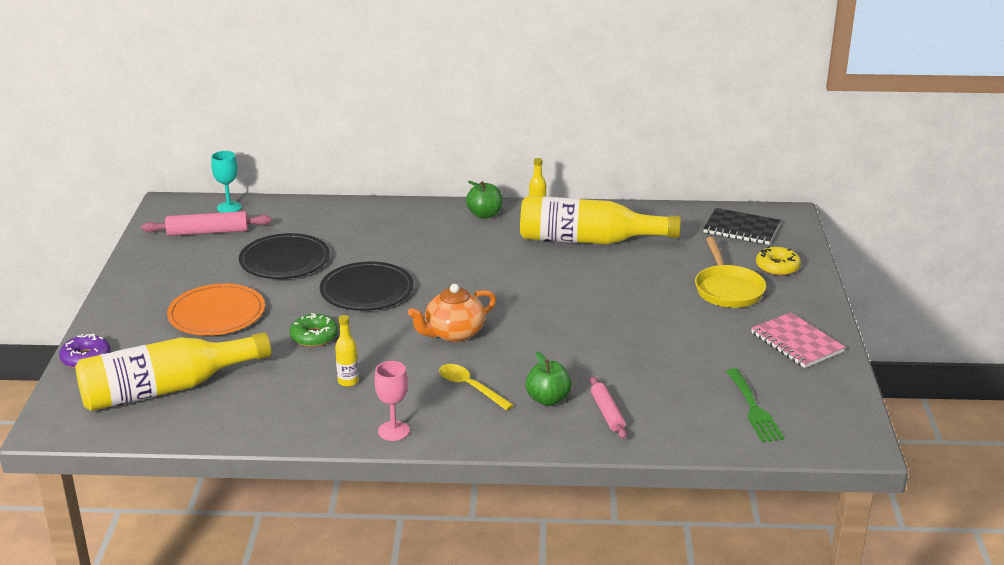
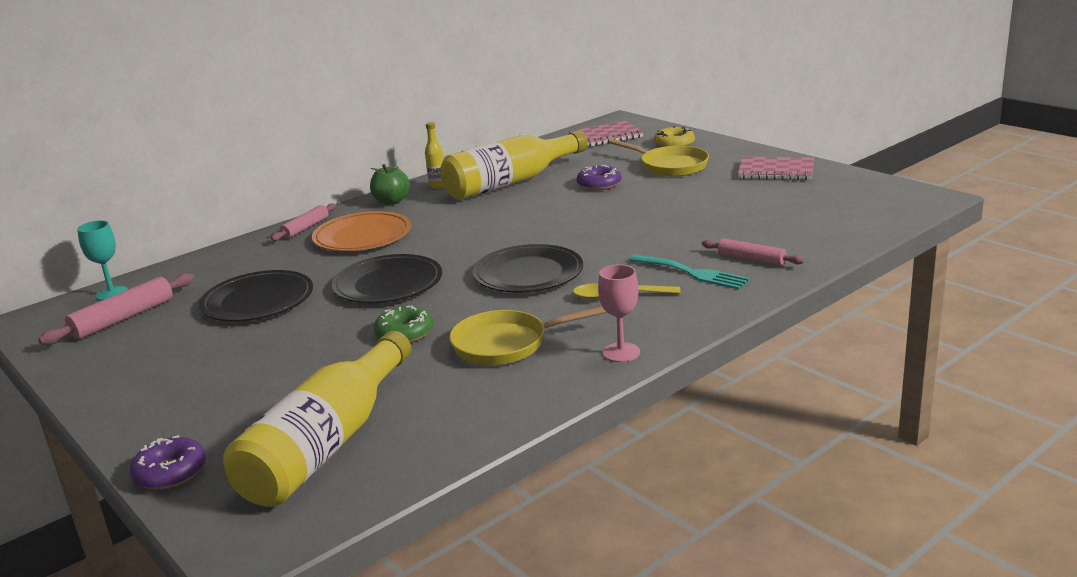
camera: 40 degrees left, 5 degrees down
orange plate [167,284,265,336] -> orange plate moved to [312,211,411,251]
yellow bottle [335,315,359,387] -> yellow pan [449,306,607,365]
orange teapot [408,284,496,342] -> black plate [473,244,583,293]
green apple [526,351,572,406] -> turquoise fork [629,254,750,289]
black notebook [703,208,781,245] -> pink notebook [569,121,644,147]
green fork [726,368,784,442] -> none
none -> pink rolling pin [271,203,336,241]
none -> purple donut [577,165,621,190]

